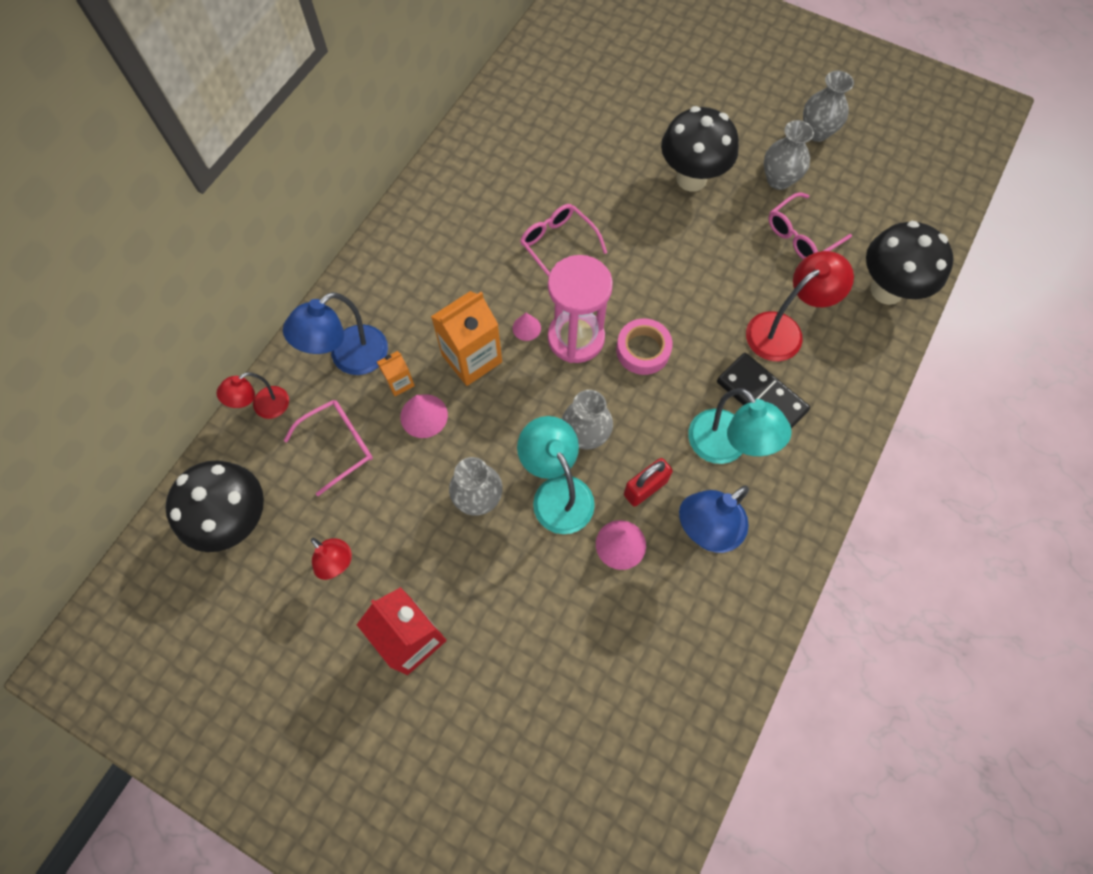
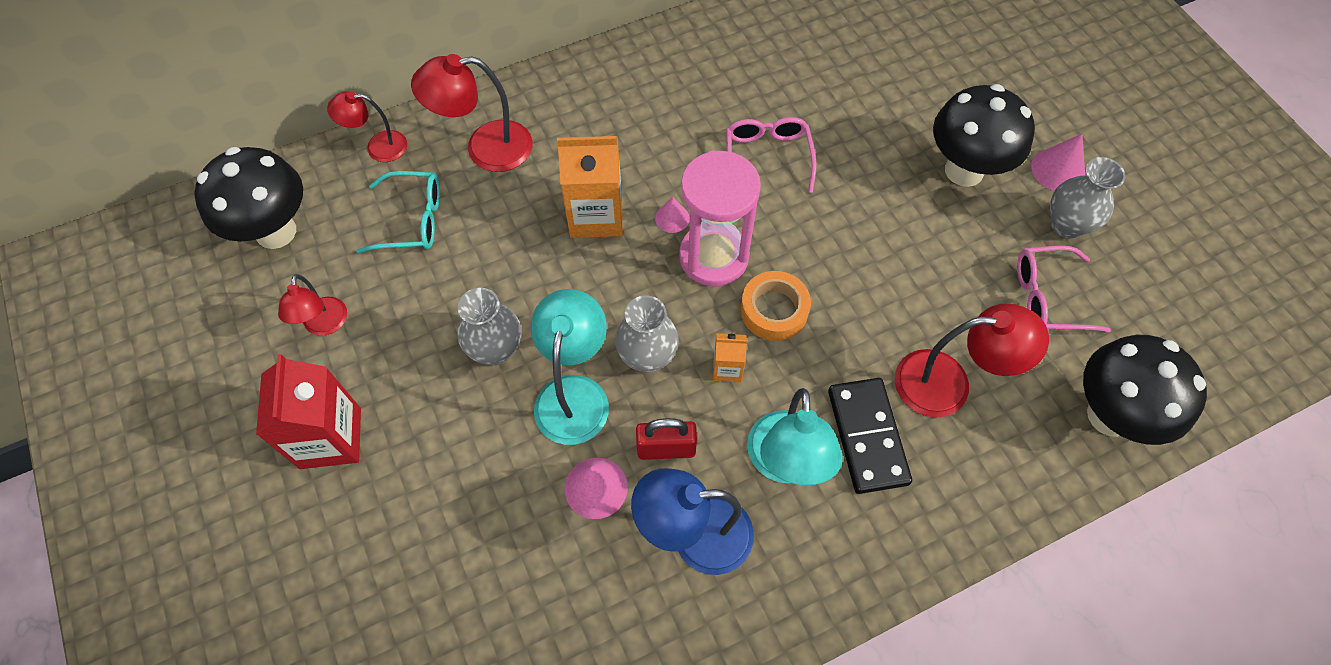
camera: 35 degrees right, 5 degrees down
blue lamp [283,292,388,375] -> red lamp [411,54,532,172]
pink glasses [284,400,373,496] -> turquoise glasses [357,171,440,254]
orange carton [377,351,415,396] -> orange carton moved to [713,333,747,382]
pink cone [400,394,448,438] -> pink cone moved to [1031,134,1085,191]
pink tape [616,318,673,375] -> orange tape [741,271,811,341]
grey vase [803,71,854,142] -> none

